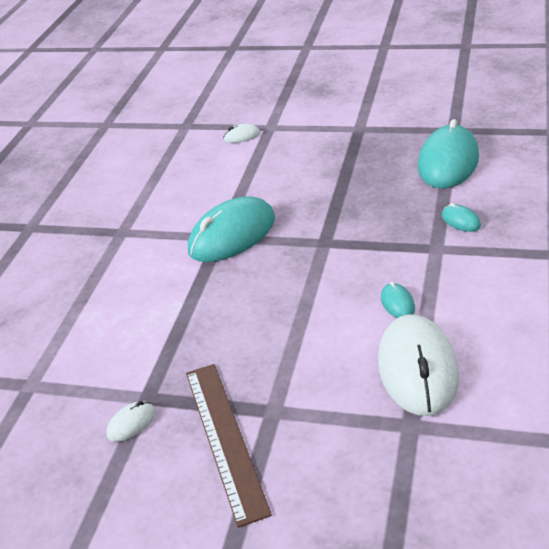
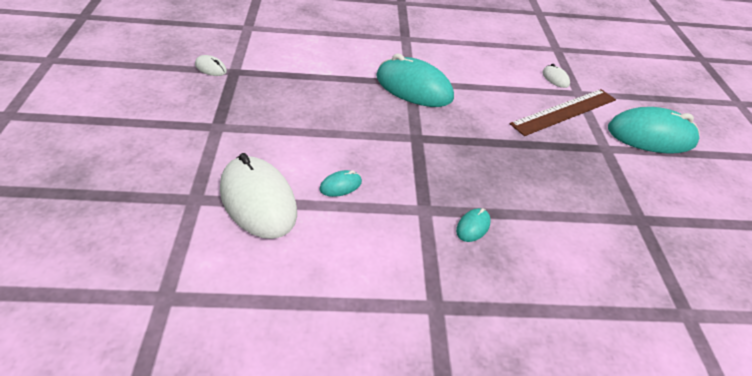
camera: 65 degrees right, 5 degrees up
brown ruler [186,364,272,528] -> brown ruler moved to [510,89,616,136]
white mouse [378,314,459,416] -> white mouse turned 75 degrees clockwise [220,153,297,239]
turquoise mouse [418,119,479,189] -> turquoise mouse moved to [608,107,700,154]

